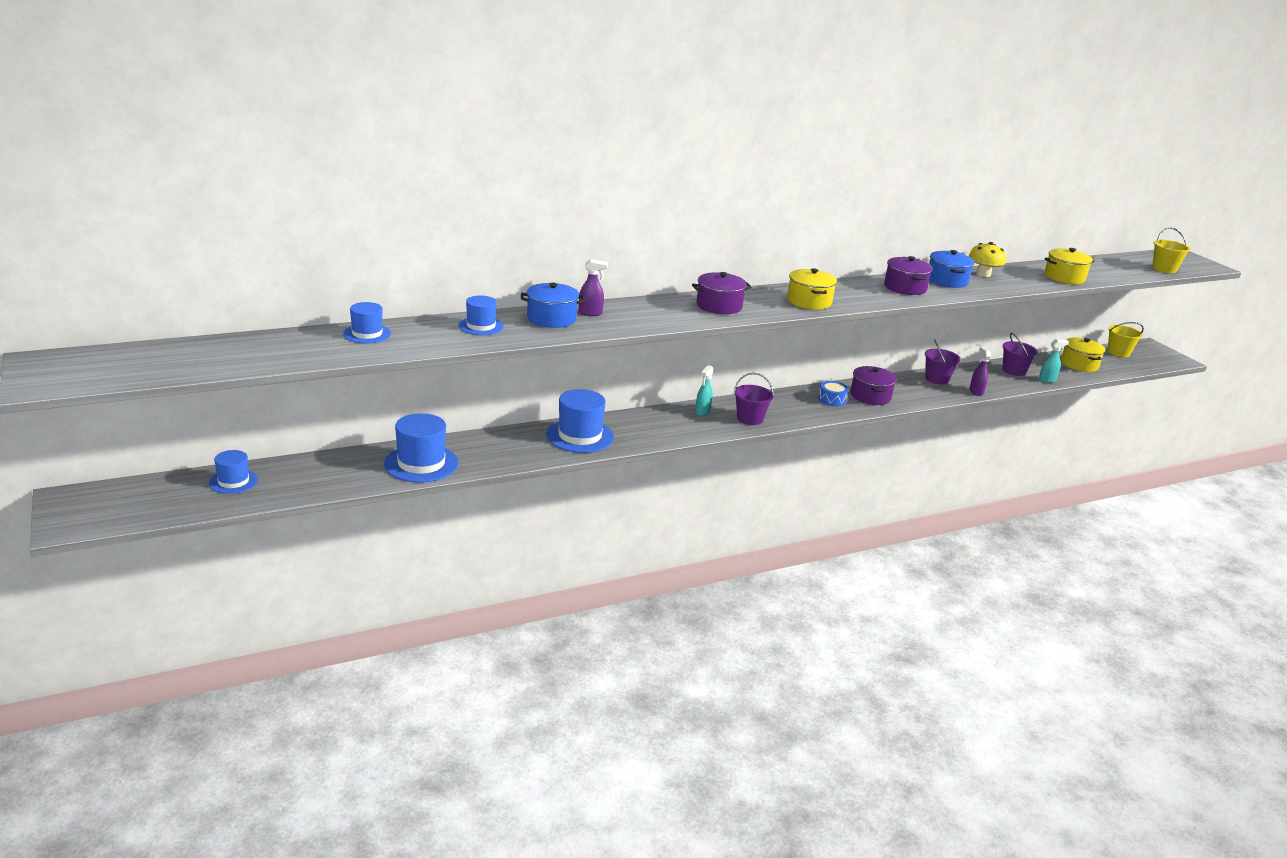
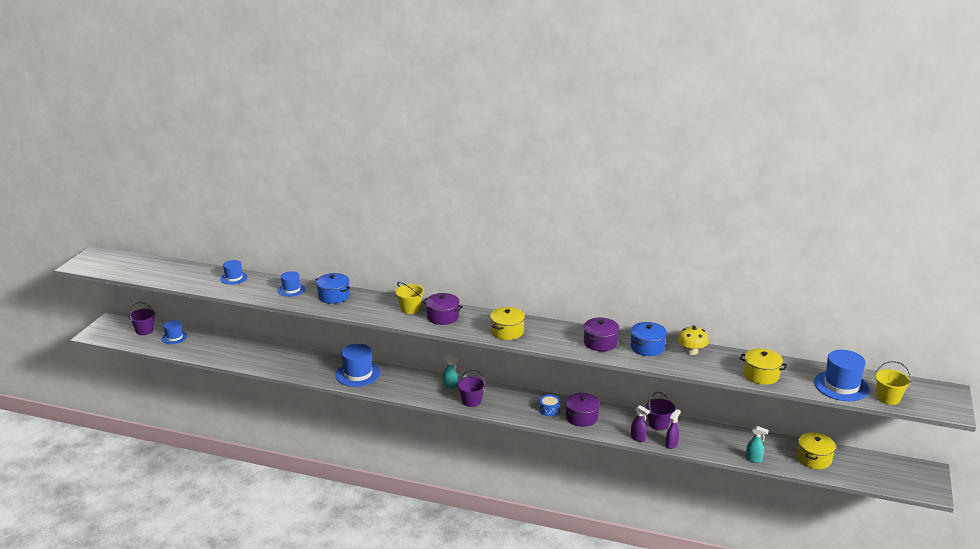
camera: 45 degrees right, 0 degrees up
blue hat [384,413,458,482] -> blue hat moved to [814,350,870,401]
purple spray bottle [579,259,608,316] -> purple spray bottle moved to [631,405,650,442]
turquoise spray bottle [695,365,713,416] -> turquoise spray bottle turned 135 degrees counterclockwise [443,355,459,389]
purple bucket [1002,333,1038,376] -> purple bucket moved to [129,302,155,335]
yellow bucket [1107,322,1144,357] -> yellow bucket moved to [395,282,424,314]

